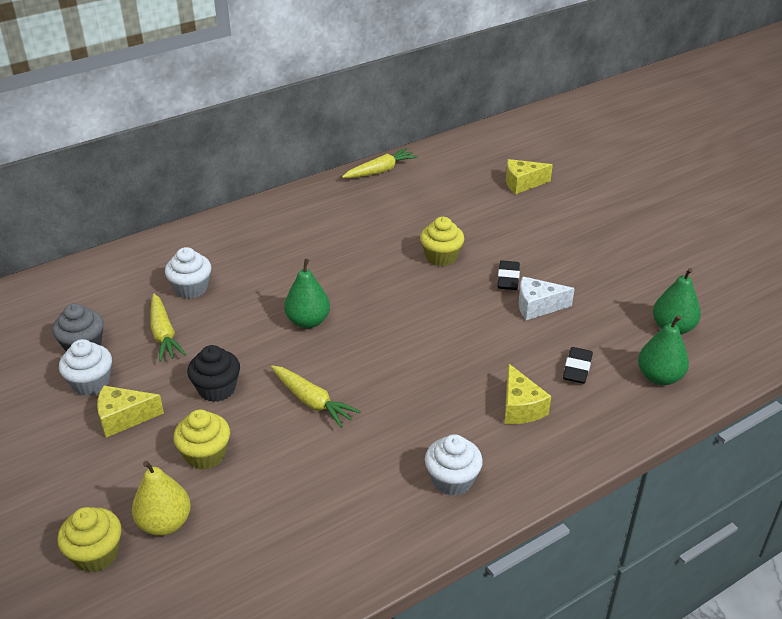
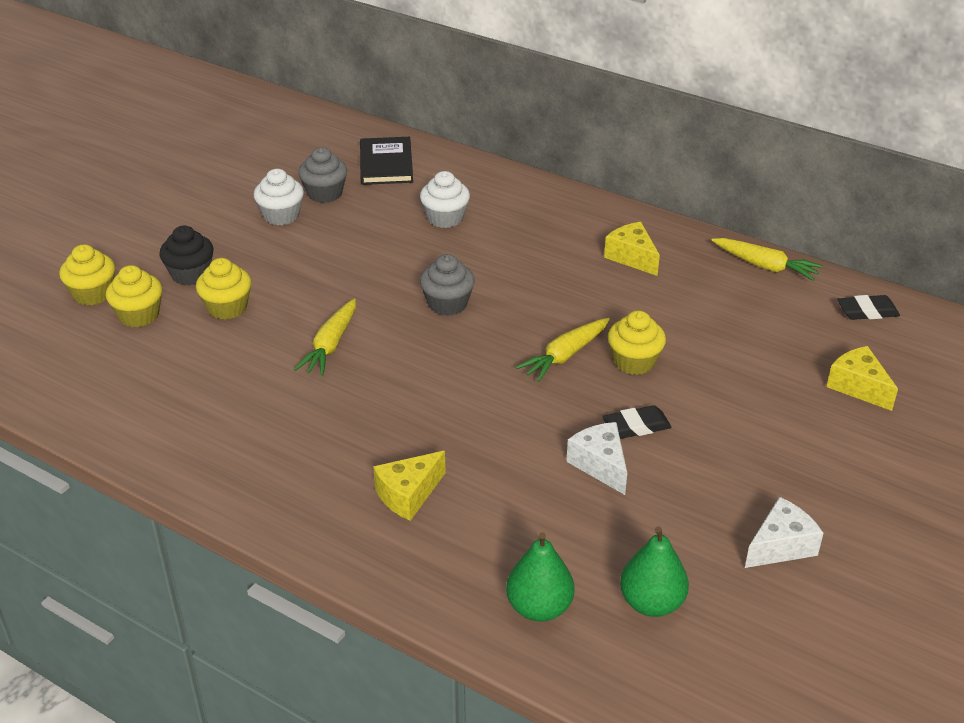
camera: 65 degrees right, 0 degrees up
yellow cheese [97,385,164,438] -> yellow cheese moved to [604,222,660,276]
yellow pear [132,461,191,536] -> yellow cupcake [106,265,162,327]
yellow carrot [150,294,186,362] -> yellow carrot moved to [516,318,610,382]
black cupcake [187,345,240,402] -> black cupcake moved to [159,226,213,286]
green pear [284,259,330,328] -> grey cupcake [420,254,475,316]
white cupcake [425,434,483,496] -> none
black eraser [563,347,593,384] -> black eraser moved to [837,295,900,320]
none -> black book [360,137,413,185]
none -> white cheese [745,497,824,568]

